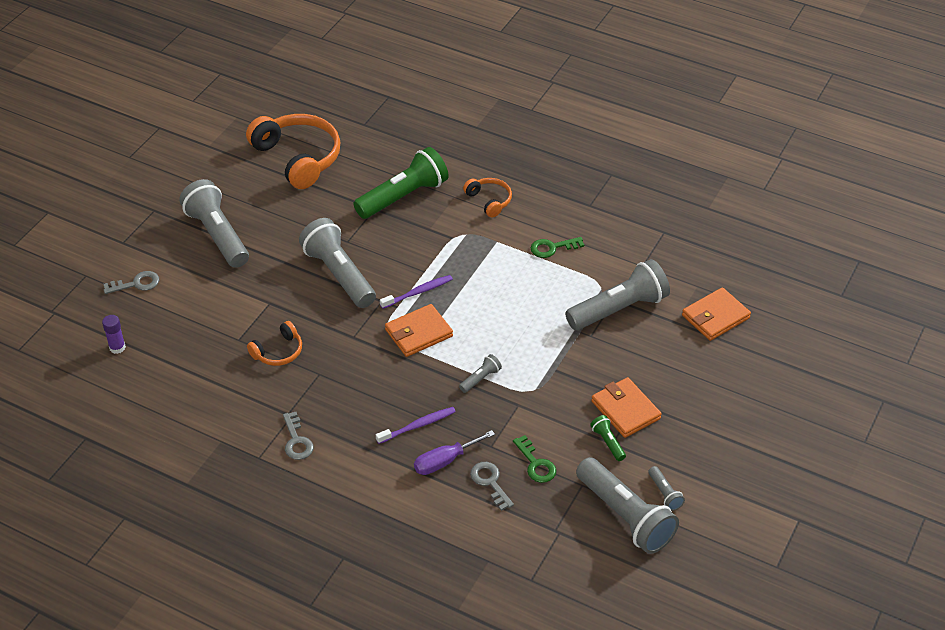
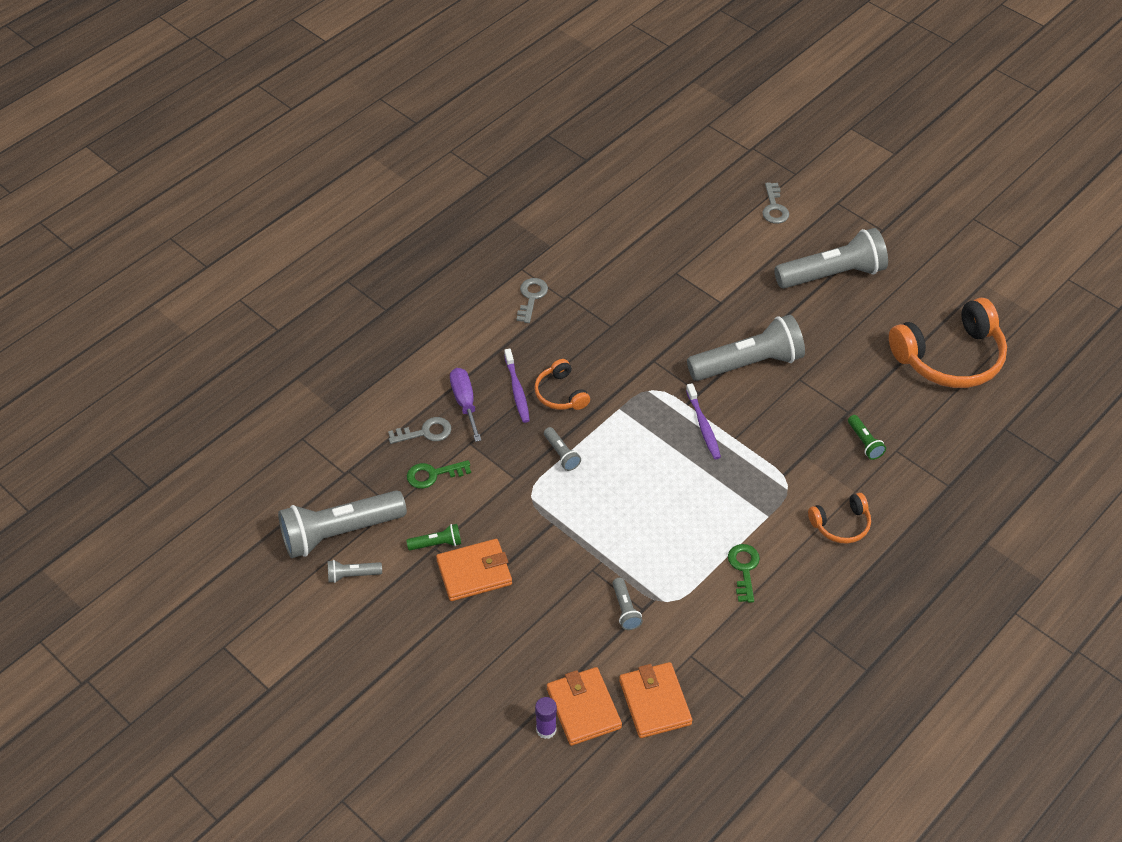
camera: 105 degrees right, 5 degrees up
purple glue stick [102,315,126,354] -> purple glue stick moved to [535,697,557,739]
orange headphones [247,321,302,366] -> orange headphones moved to [535,359,590,410]
grey key [283,412,314,460] -> grey key turned 105 degrees clockwise [517,278,548,323]
green flashlight [353,147,449,219] -> green flashlight [848,415,886,460], size x0.43
orange wallet [385,304,453,357] -> orange wallet moved to [619,662,692,738]
grey flashlight [565,259,670,330] -> grey flashlight [612,578,643,630], size x0.43

